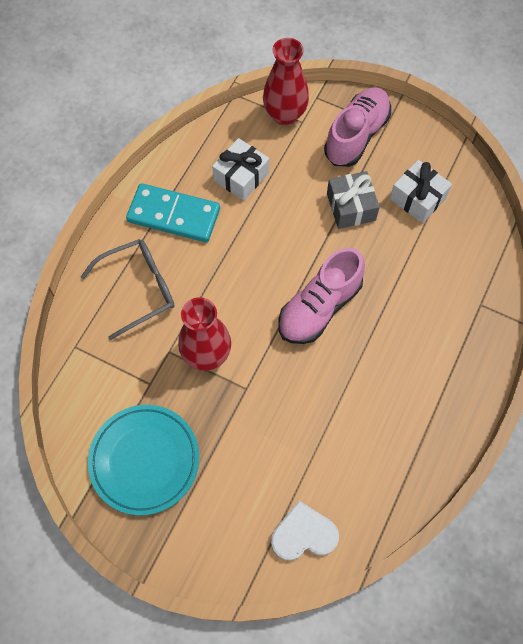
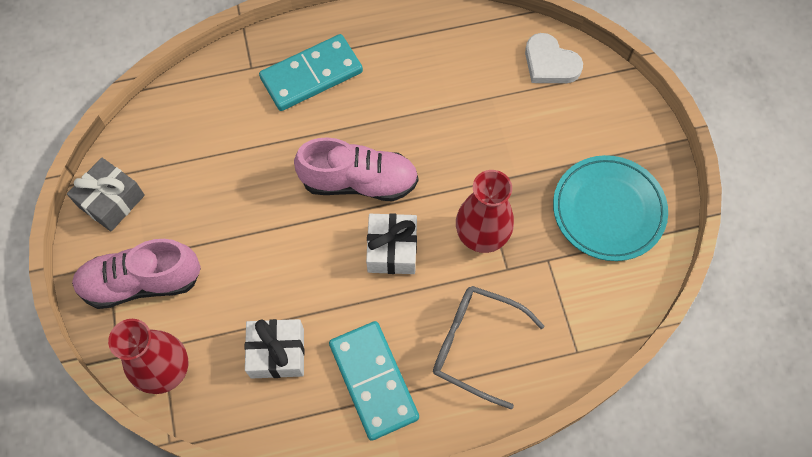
camera: 130 degrees left, 0 degrees up
grey gift [327,171,380,229] -> grey gift moved to [67,158,145,231]
white gift [390,160,452,223] -> white gift moved to [366,213,417,274]
none -> turquoise domino [259,34,363,111]

